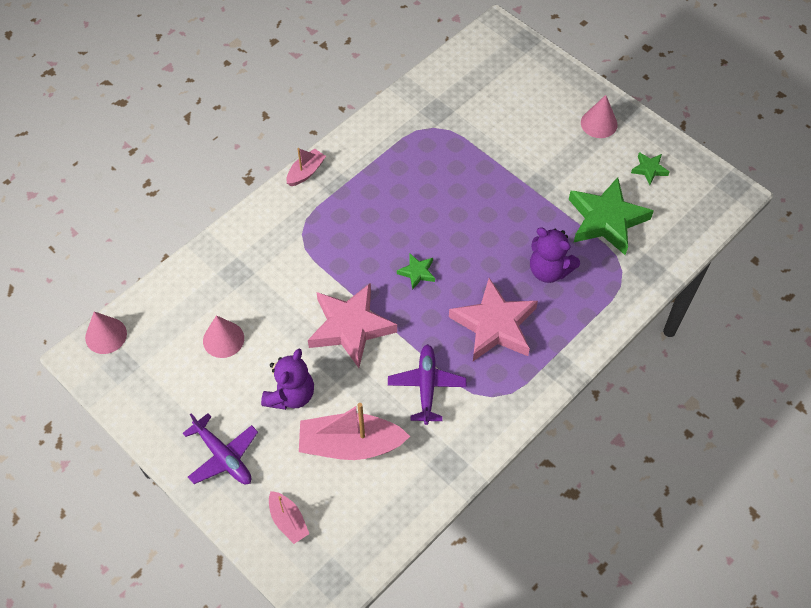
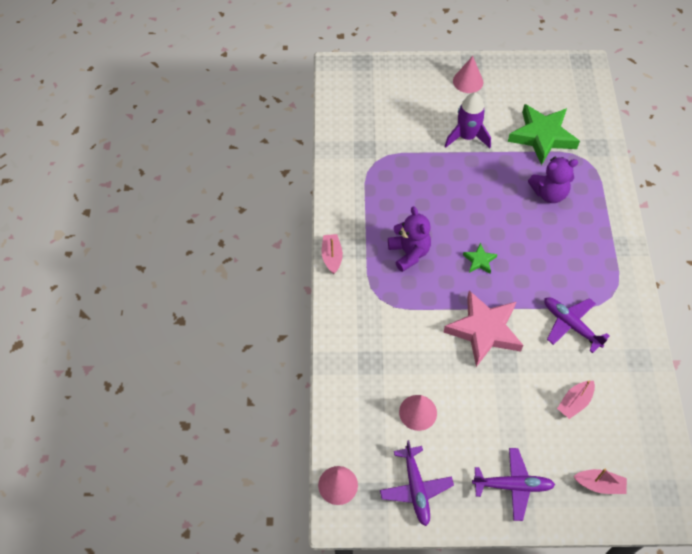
camera: 45 degrees left, 0 degrees up
purple teddy bear [261,349,314,410] -> purple teddy bear moved to [388,206,431,272]
pink boat [299,403,410,460] -> pink boat [557,380,595,419], size x0.53
pink star [449,278,538,361] -> none
green star [631,152,669,185] -> none
none -> purple plane [380,440,454,526]
none -> purple rocket [445,92,491,148]

